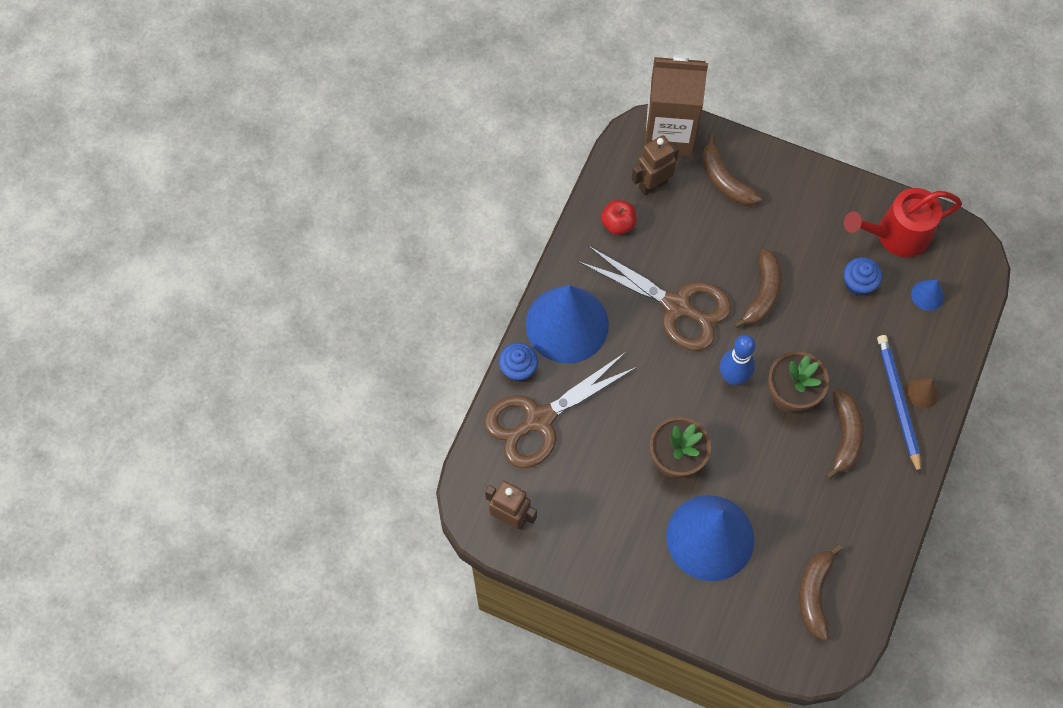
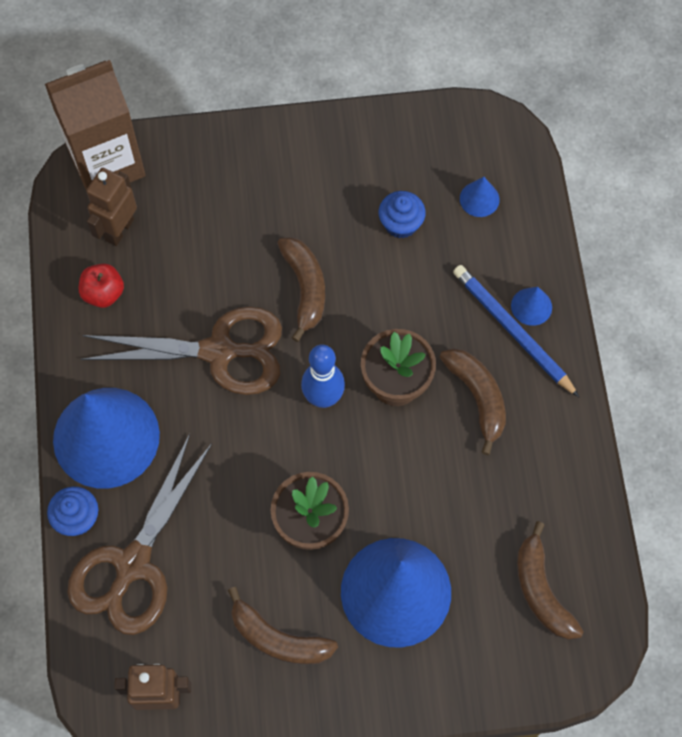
camera: 30 degrees left, 0 degrees up
brown banana [702,134,762,206] -> brown banana moved to [228,587,338,665]
red watering can [844,188,962,257] -> none
brown cone [905,377,939,409] -> blue cone [511,287,552,326]

